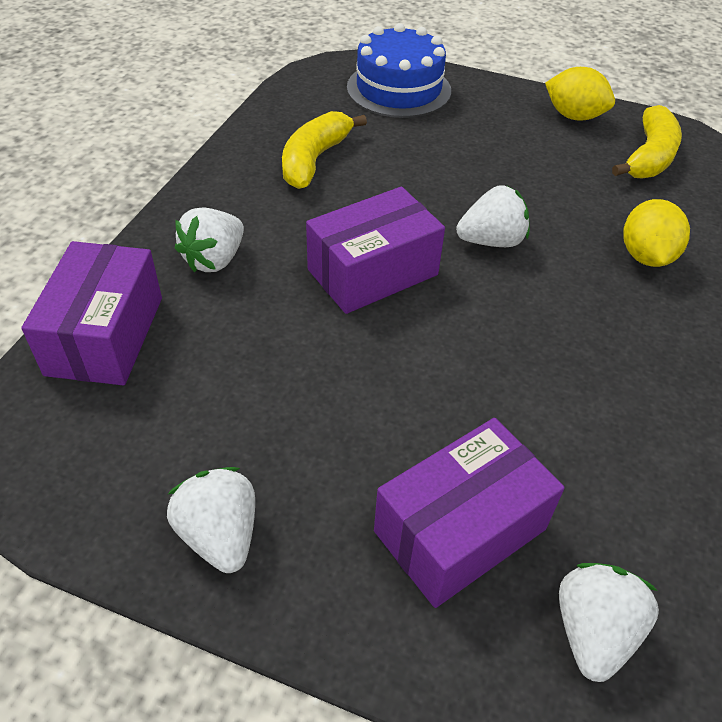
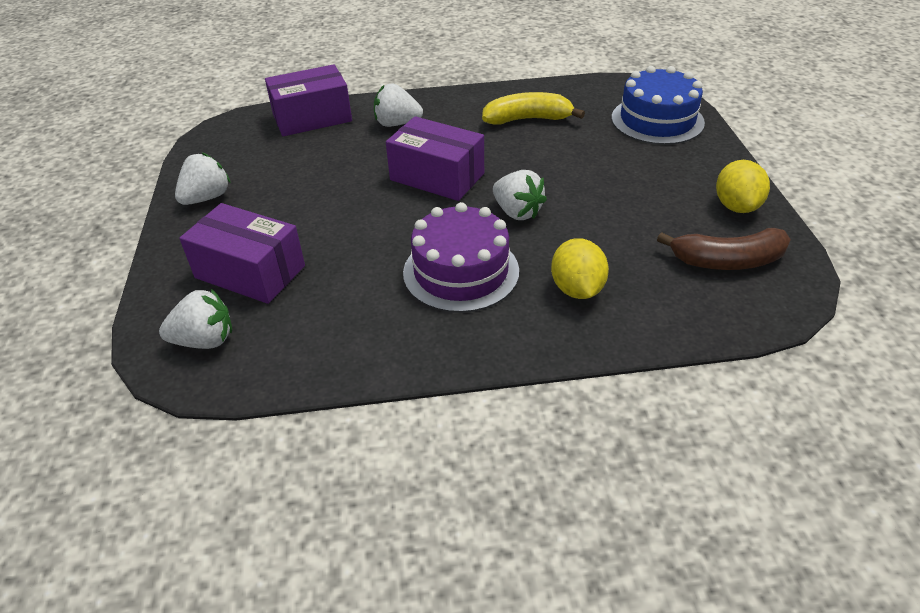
camera: 65 degrees right, 5 degrees down
yellow banana [612,105,682,178] -> brown banana [657,228,791,270]
yellow lemon [623,199,690,267] -> yellow lemon turned 75 degrees counterclockwise [551,238,609,299]
none -> purple cake [403,202,519,313]

